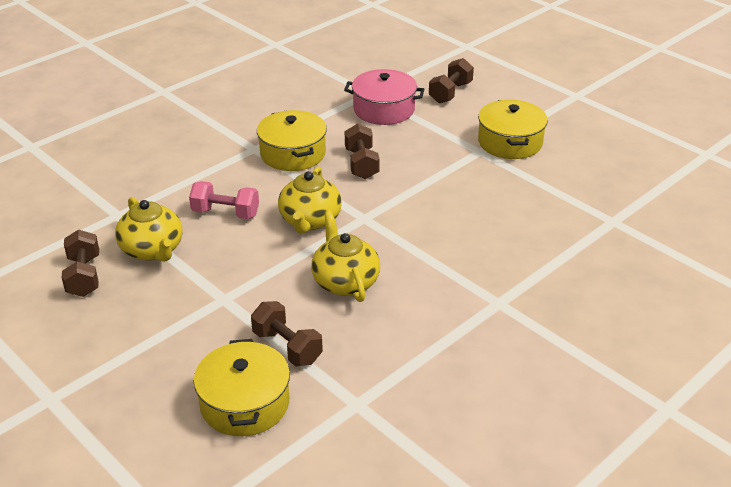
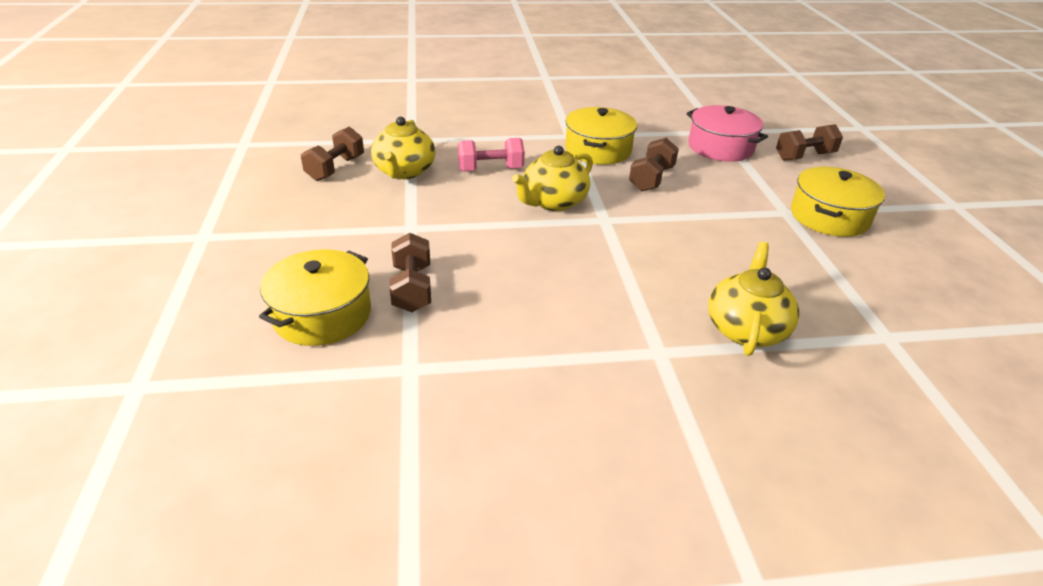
camera: 35 degrees right, 0 degrees up
pink dumbbell [189,181,259,219] -> pink dumbbell turned 60 degrees counterclockwise [458,138,525,171]
yellow teapot [311,211,380,302] -> yellow teapot moved to [708,242,799,356]

